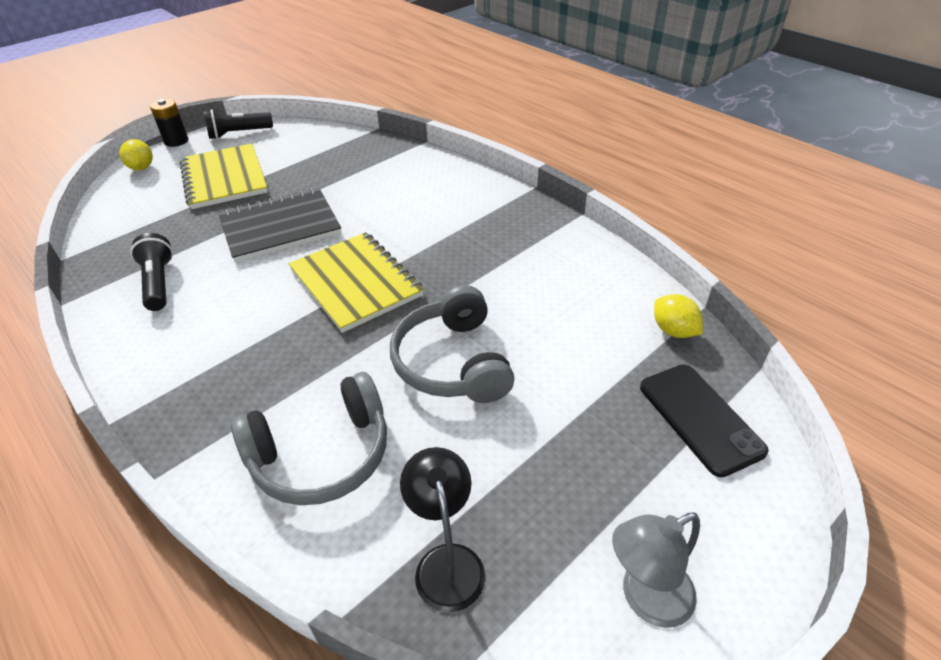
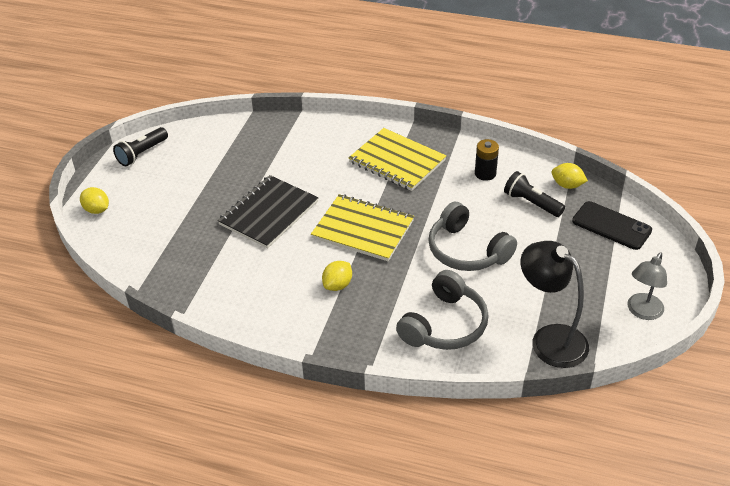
camera: 30 degrees left, 0 degrees up
black flashlight [130,233,173,311] -> black flashlight moved to [504,171,565,217]
black battery [150,99,189,147] -> black battery moved to [475,139,499,181]
yellow notebook [179,143,268,209] -> yellow notebook moved to [348,128,446,191]
black lamp [400,447,485,612] -> black lamp [521,241,589,368], size x1.50
none -> yellow lemon [322,261,352,291]

